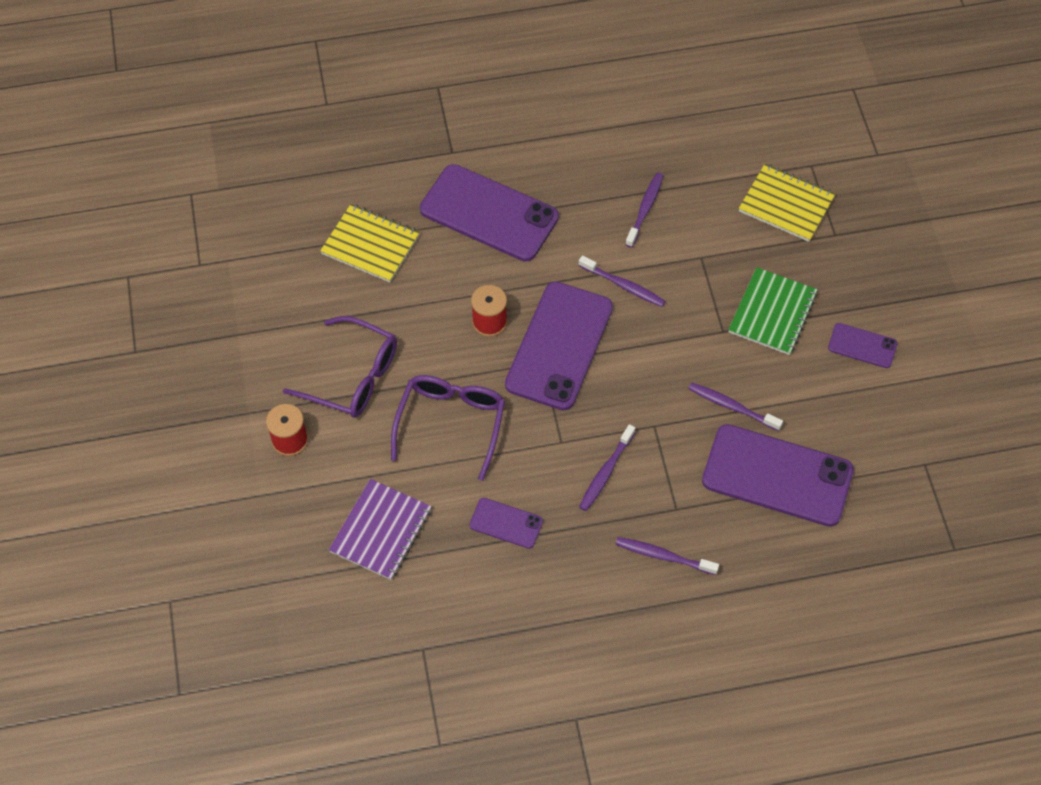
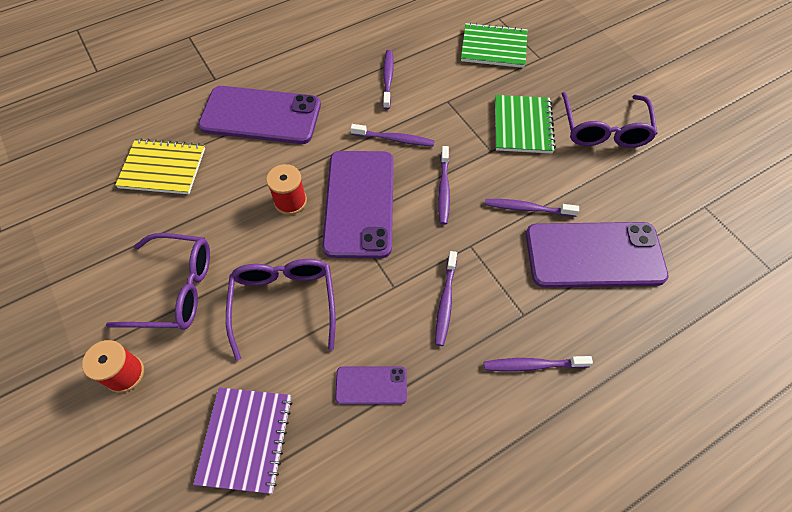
camera: 20 degrees left, 0 degrees up
yellow notebook [739,164,836,242] -> green notebook [461,23,527,68]
purple phone [828,323,897,368] -> purple glasses [562,92,658,148]
none -> purple toothbrush [438,146,450,225]

